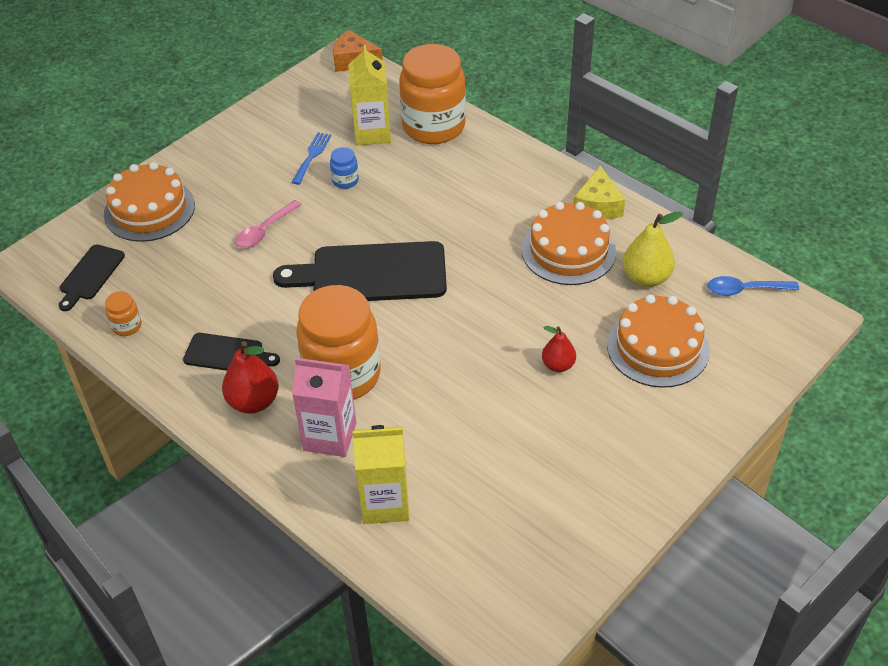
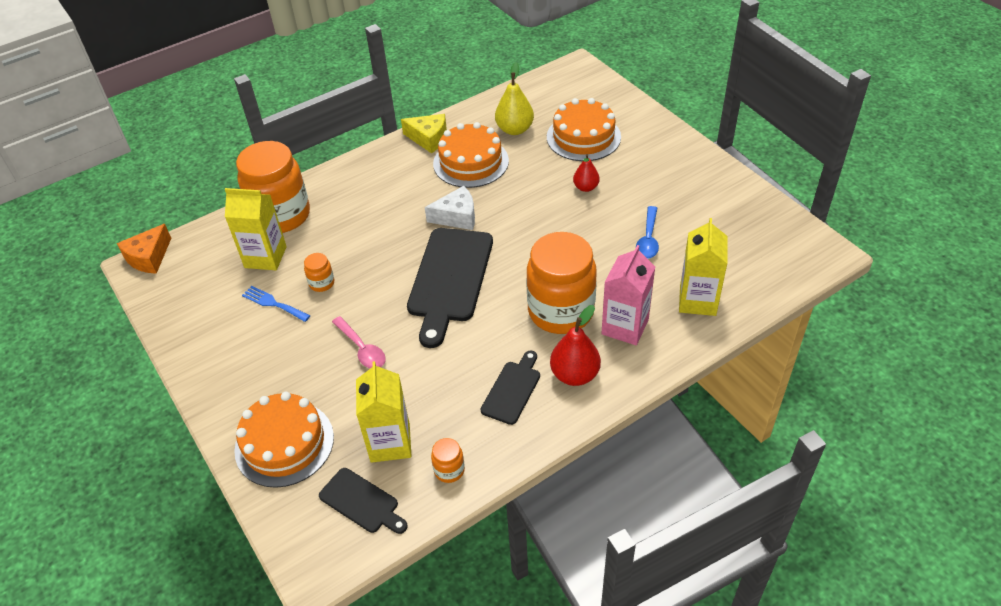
camera: 75 degrees left, 0 degrees up
blue jar [330,147,359,189] -> orange jar [304,253,334,292]
blue spoon [708,276,799,296] -> blue spoon moved to [636,206,659,259]
none -> yellow carton [356,361,412,463]
none -> white cheese [425,186,475,230]

